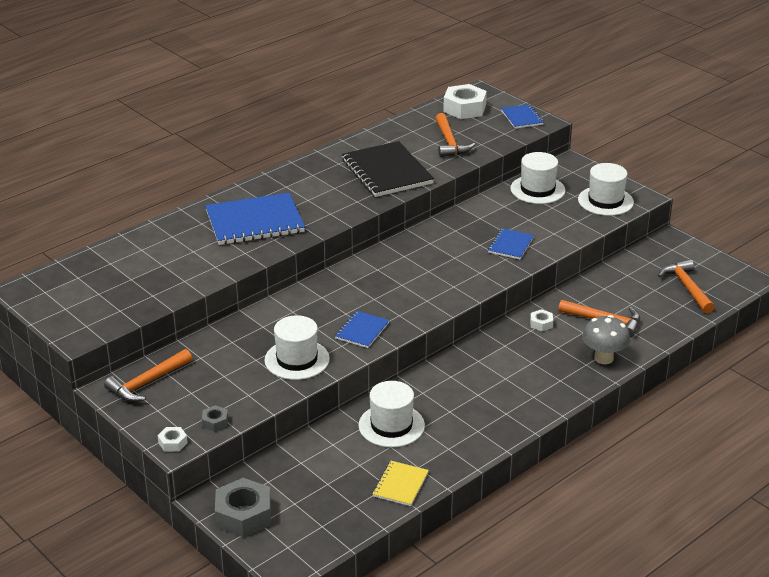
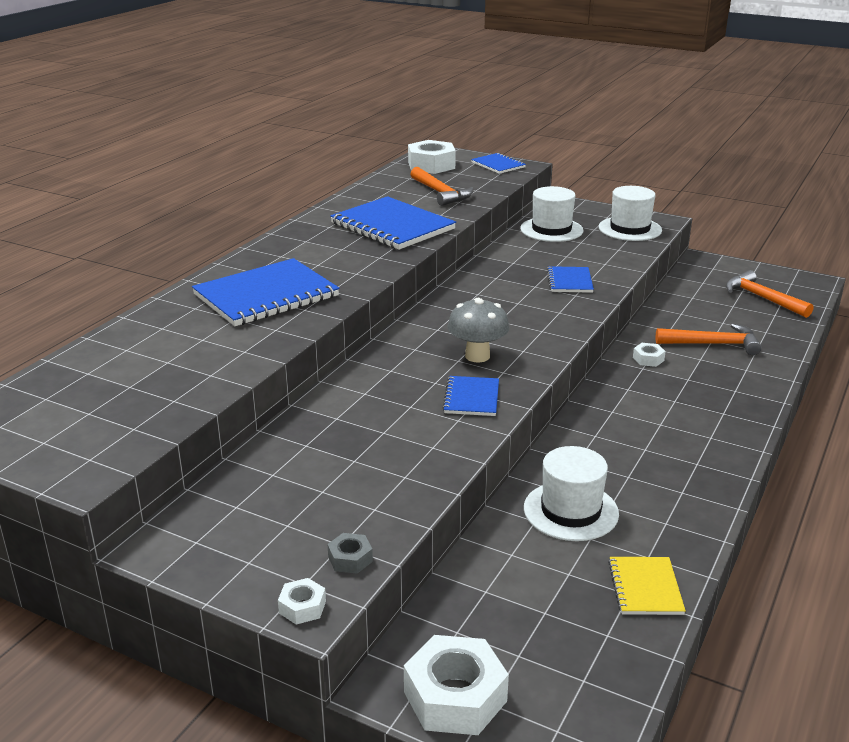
camera: 20 degrees left, 5 degrees down
orange hammer [104,349,192,402] -> none
grey nut [215,478,271,538] -> white nut [404,635,509,735]
white hat [264,315,330,380] -> none
black notebook [342,141,434,197] -> blue notebook [330,196,456,250]
grey mushroom [582,315,630,364] -> grey mushroom moved to [448,298,510,363]

